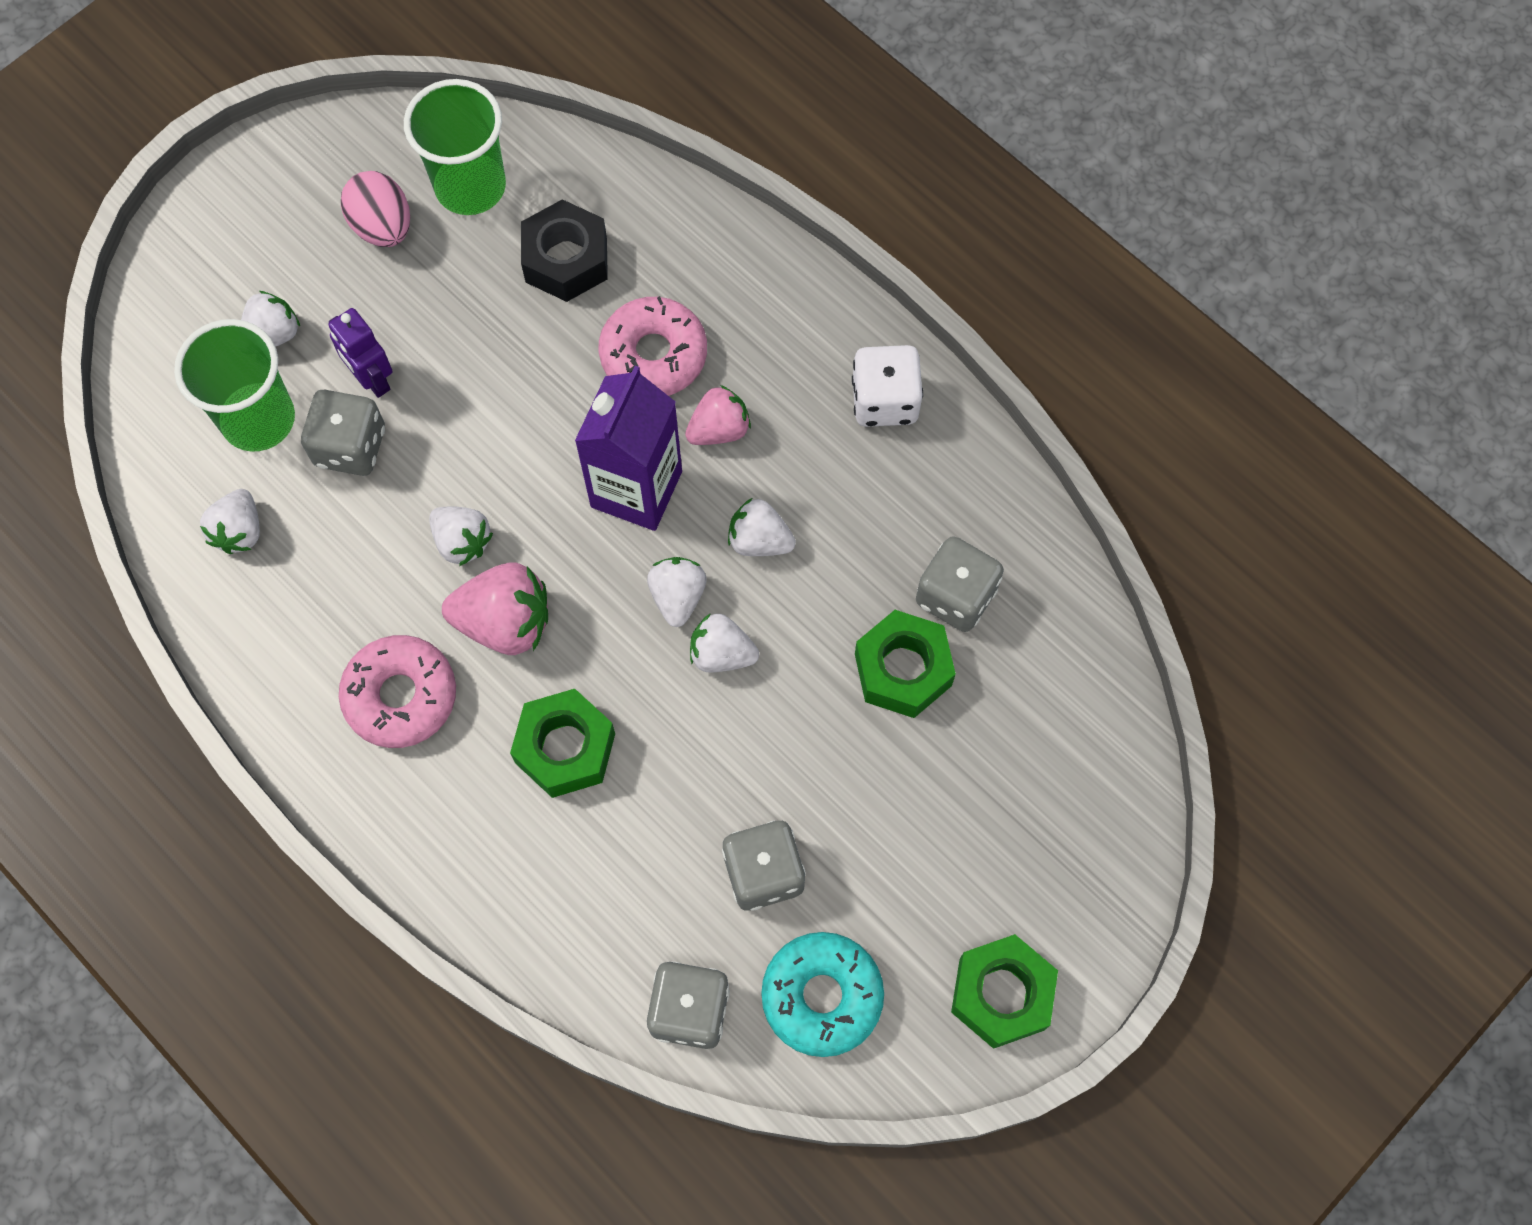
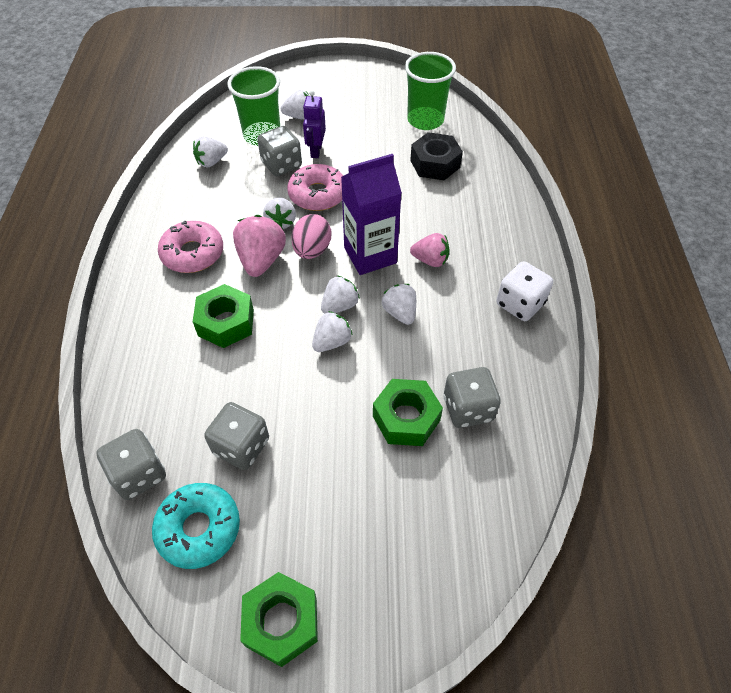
camera: 45 degrees right, 15 degrees down
pink egg [341,171,410,247] -> pink egg moved to [291,214,331,259]
pink strawberry [442,562,548,655] -> pink strawberry turned 135 degrees counterclockwise [233,215,286,277]
pink donut [599,296,707,396] -> pink donut moved to [287,164,343,211]
white strawberry [690,613,759,673] -> white strawberry turned 75 degrees clockwise [312,311,353,352]

